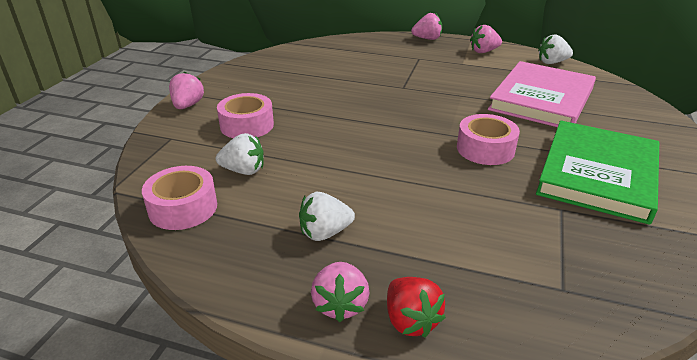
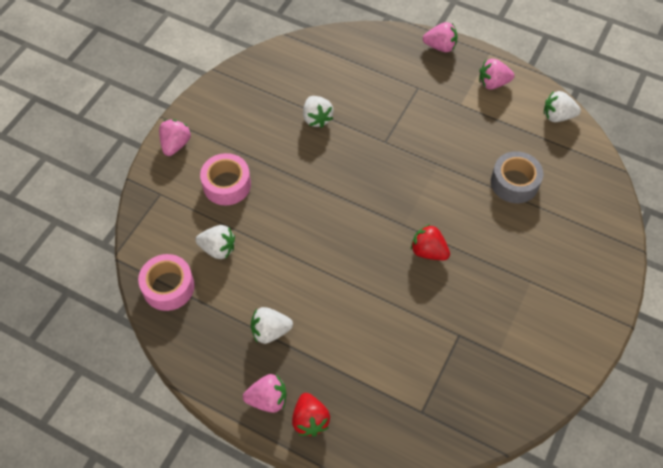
camera: 10 degrees right, 25 degrees up
pink strawberry [311,262,369,322] -> pink strawberry turned 105 degrees counterclockwise [243,374,287,413]
pink tape [457,114,520,165] -> red strawberry [411,224,450,260]
pink book [488,61,596,127] -> grey tape [491,151,543,203]
green book [536,121,659,225] -> none
none -> white strawberry [303,96,333,128]

